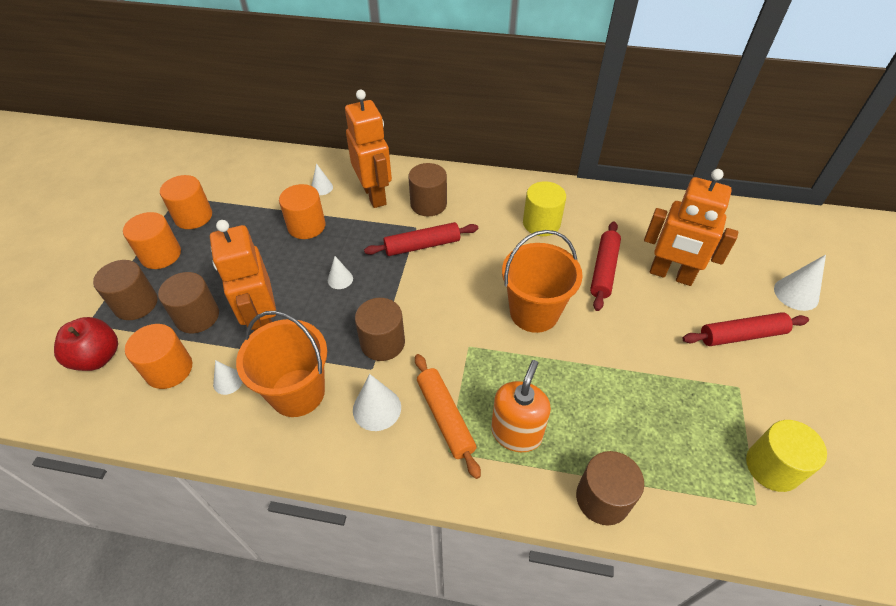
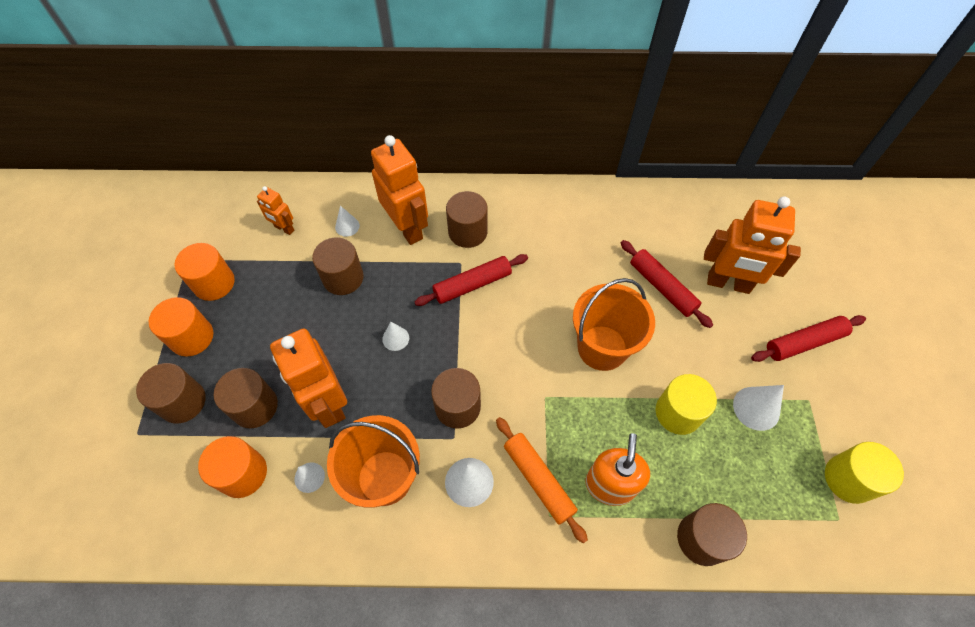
camera: 10 degrees left, 10 degrees up
red apple [54,317,118,371] -> none
orange cylinder [279,184,326,239] -> brown cylinder [312,237,364,295]
yellow cylinder [523,181,566,236] -> yellow cylinder moved to [656,374,717,435]
red rolling pin [590,221,621,311] -> red rolling pin turned 45 degrees counterclockwise [621,240,713,328]
white cone [774,255,826,311] -> white cone moved to [733,385,784,431]
none -> orange robot [257,186,294,235]

